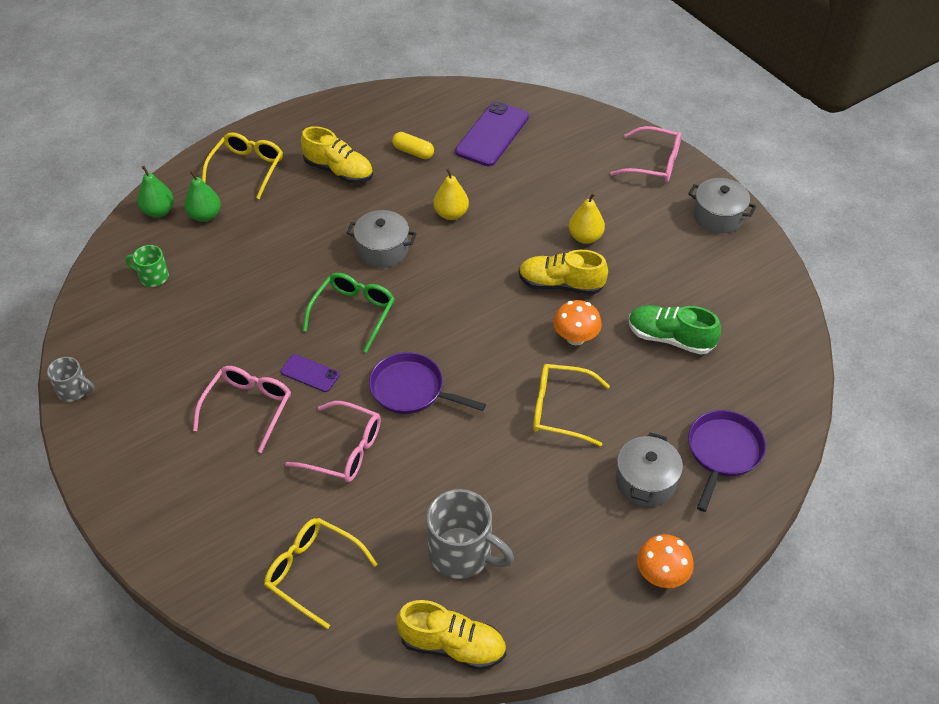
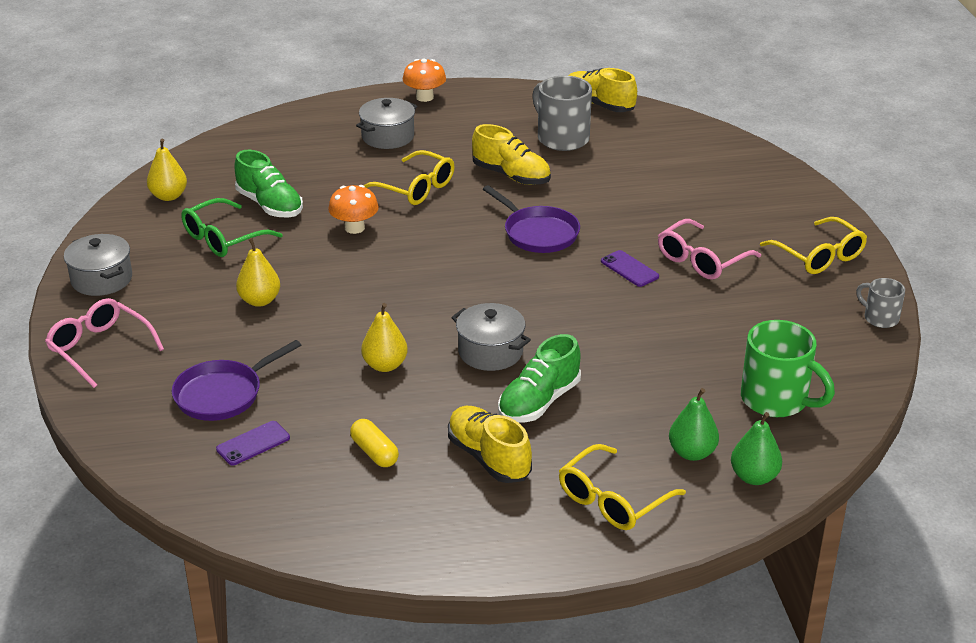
camera: 155 degrees left, 15 degrees down
green mug [125,245,169,287] -> green mug [741,320,835,417], size x1.80
yellow glasses [264,518,378,629] -> yellow glasses moved to [760,217,867,274]
pink glasses [285,401,381,482] -> none
green glasses [303,273,395,353] -> green glasses moved to [181,198,283,257]
purple phone [455,101,529,166] -> purple phone [216,421,290,466], size x0.53
yellow shoe [519,250,608,295] -> yellow shoe moved to [472,124,551,185]
purple pan [688,410,766,512] -> purple pan moved to [172,340,301,421]
none -> yellow pear [147,139,187,201]
none -> green shoe [498,334,581,423]

